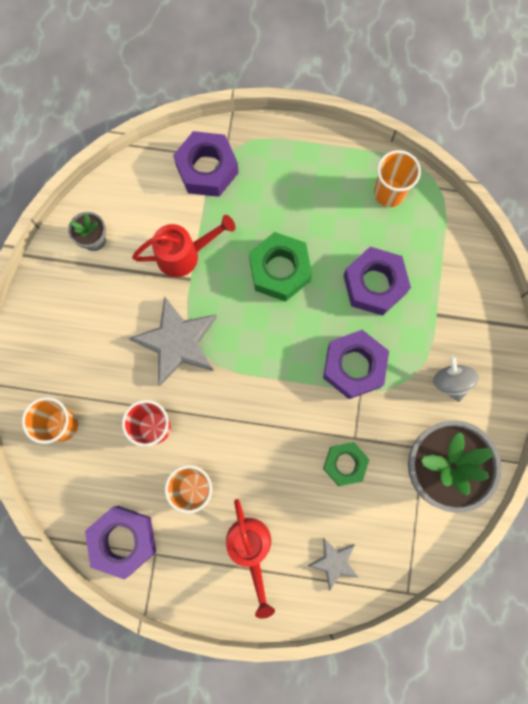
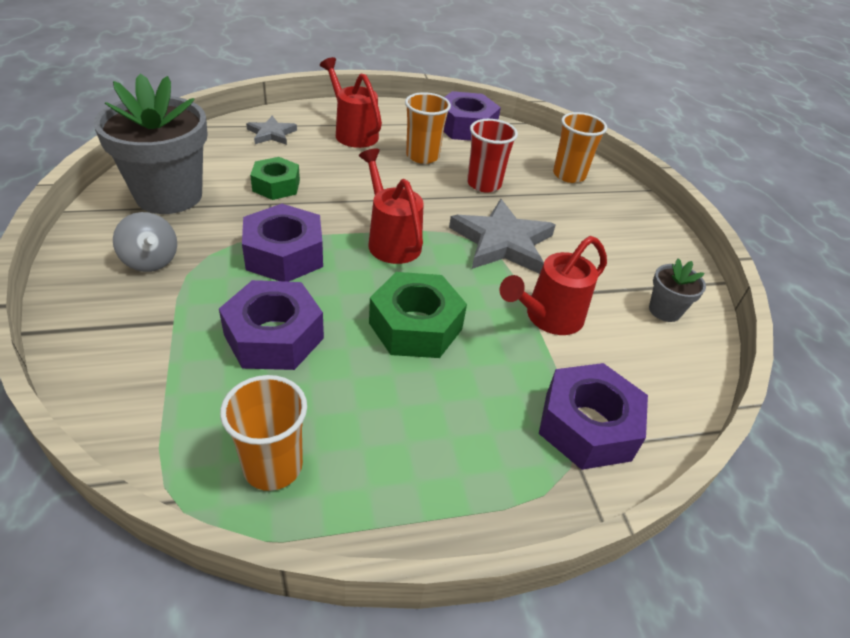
camera: 155 degrees right, 35 degrees down
none -> red watering can [359,149,424,264]

